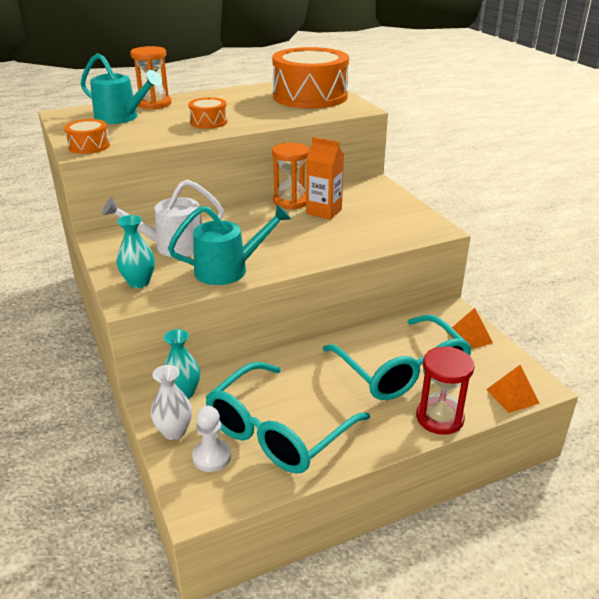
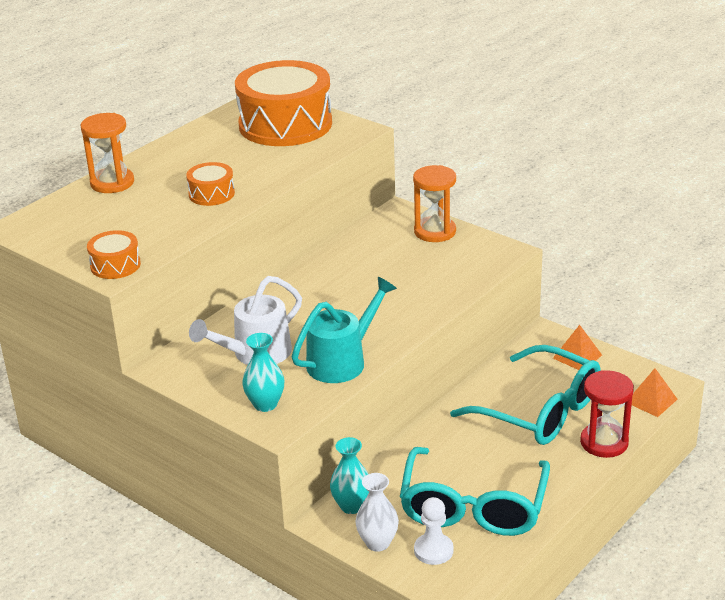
camera: 25 degrees left, 0 degrees up
turquoise watering can [80,53,162,124] -> none
orange hourglass [272,142,309,209] -> orange hourglass moved to [413,165,456,242]
orange carton [306,137,344,219] -> none

